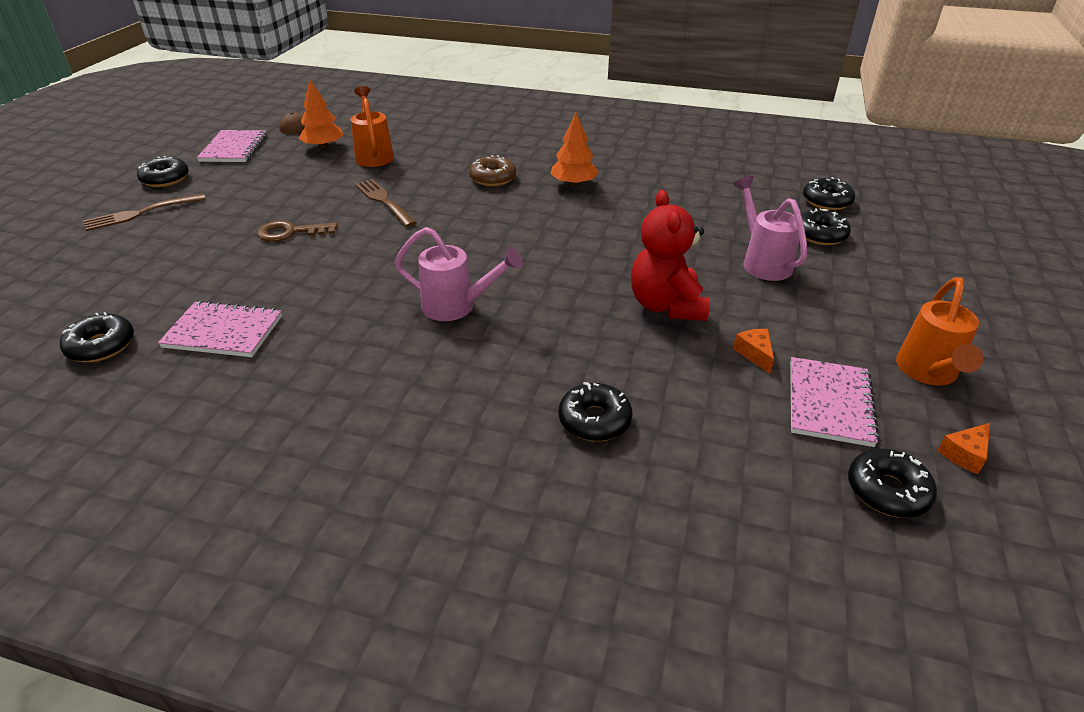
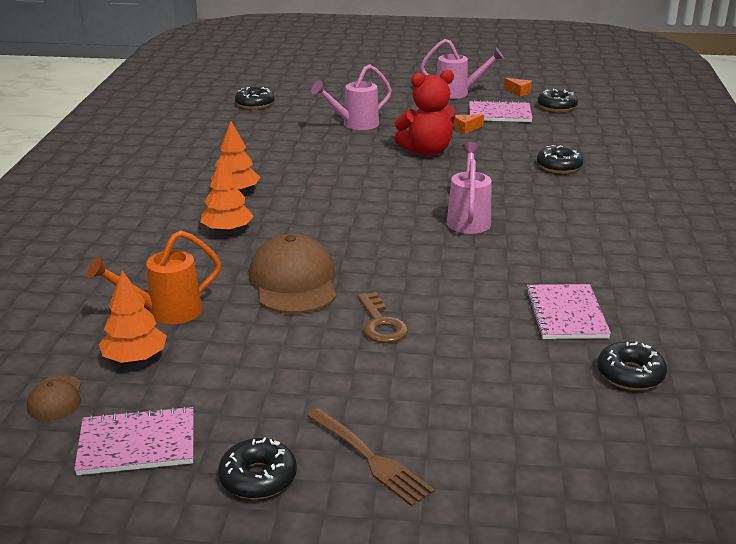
camera: 100 degrees left, 10 degrees down
brown fork [355,179,417,227] -> brown cap [249,233,337,314]
brown donut [469,155,516,186] -> orange tree [200,155,254,233]
black donut [801,208,851,245] -> none
orange watering can [896,277,983,385] -> pink watering can [420,39,504,99]

